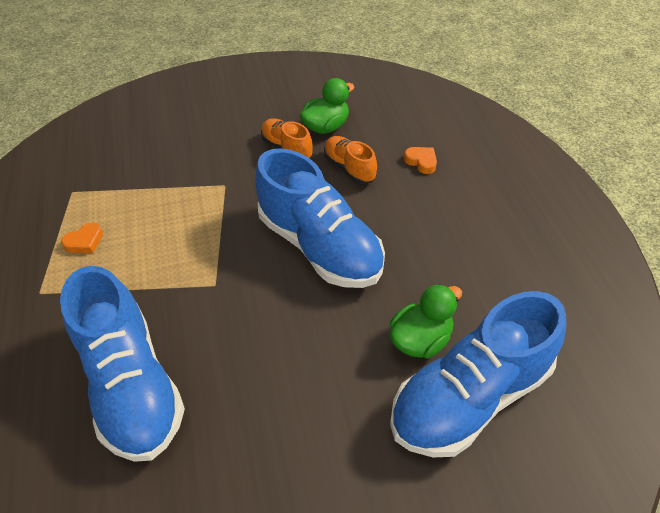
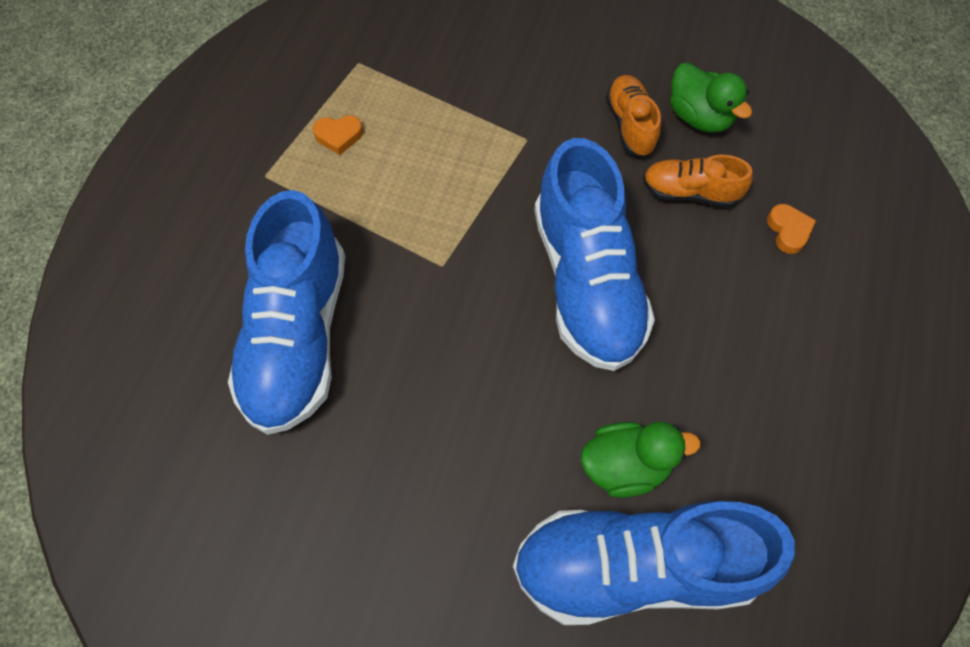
camera: 30 degrees right, 15 degrees up
green duck [300,78,355,134] -> green duck turned 60 degrees clockwise [670,63,752,132]
orange shoe [324,136,377,184] -> orange shoe turned 75 degrees counterclockwise [643,155,753,208]

